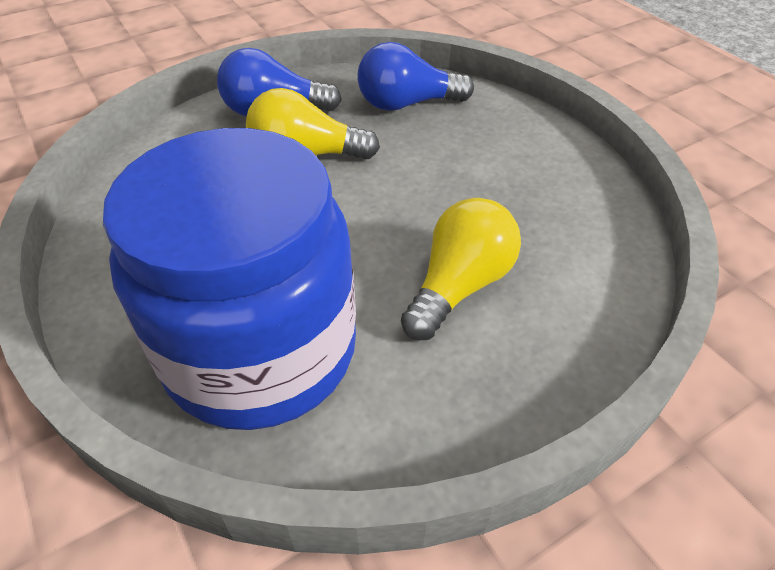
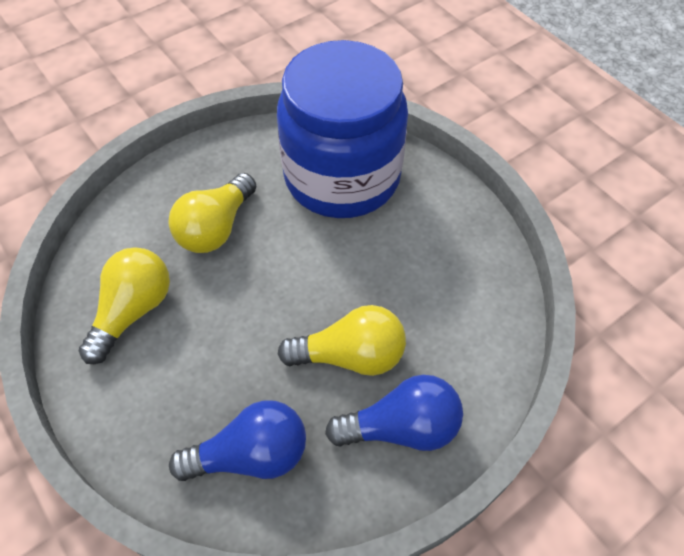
camera: 175 degrees right, 10 degrees up
none -> yellow light bulb [79,247,170,364]

